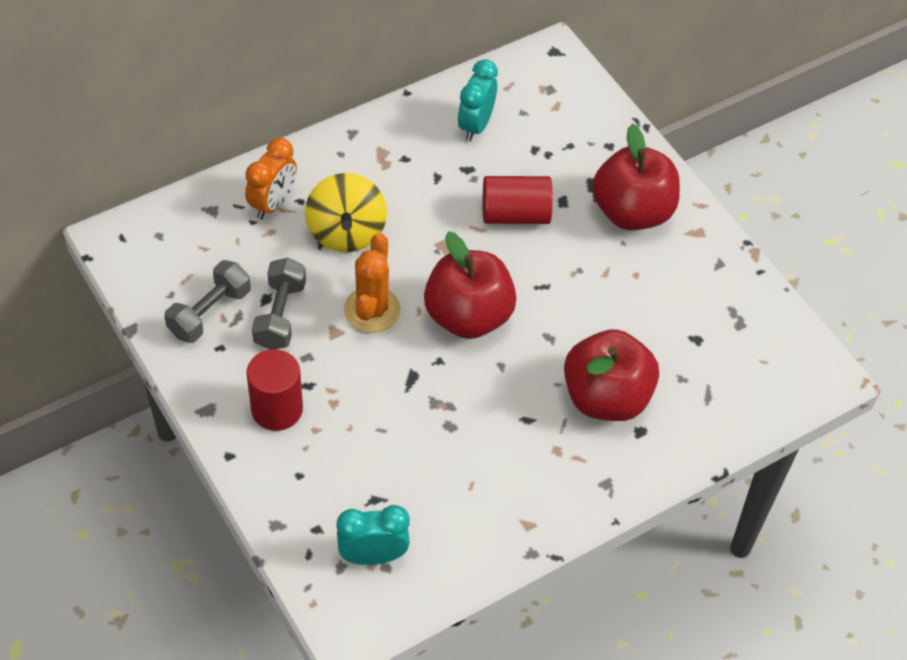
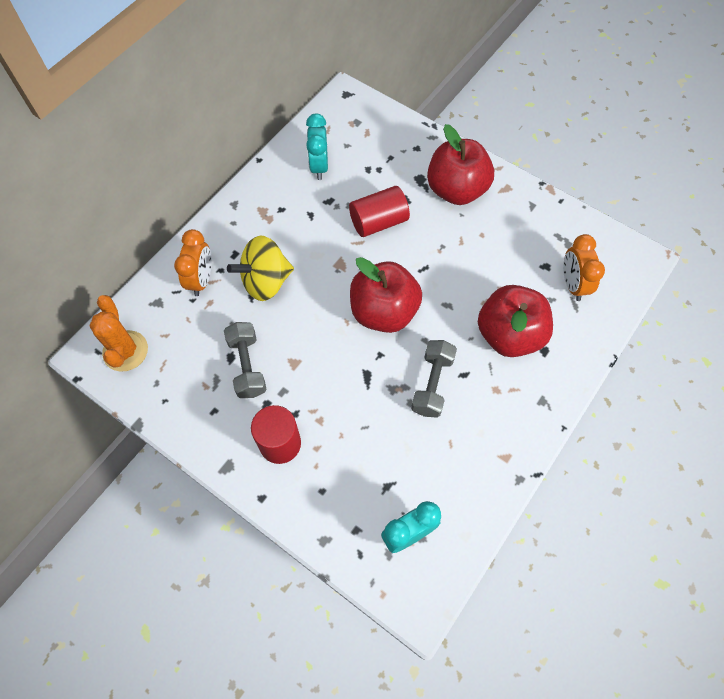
camera: 20 degrees left, 10 degrees up
grey dumbbell [164,260,251,343] -> grey dumbbell moved to [411,340,457,418]
yellow spinning top [305,173,387,252] -> yellow spinning top turned 90 degrees clockwise [227,236,294,301]
orange cactus [344,233,401,333] -> orange cactus moved to [89,295,148,372]
none -> orange clock [563,234,605,301]

